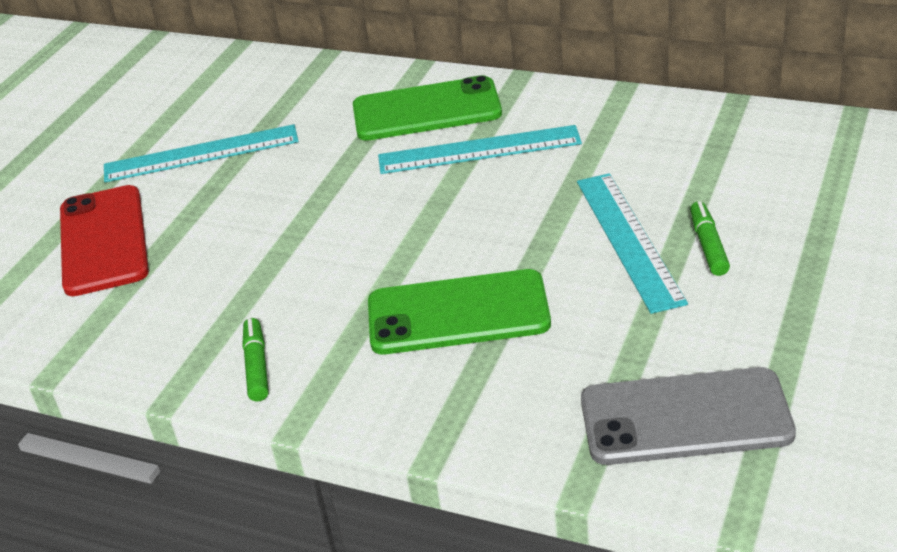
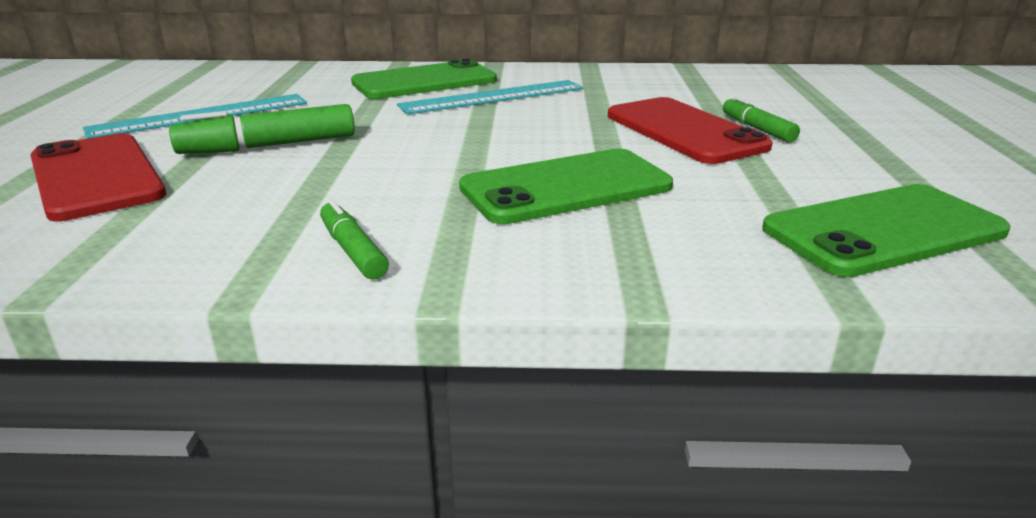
camera: 25 degrees left, 10 degrees down
turquoise ruler [577,173,688,314] -> red phone [608,97,773,164]
grey phone [581,367,796,465] -> green phone [762,184,1011,277]
none -> green marker [169,104,355,154]

